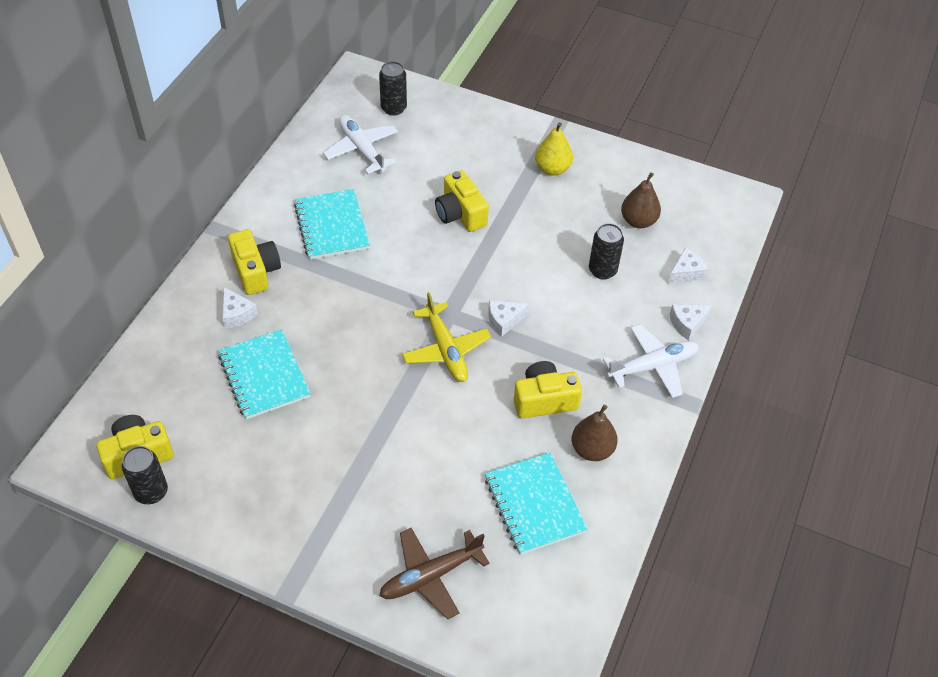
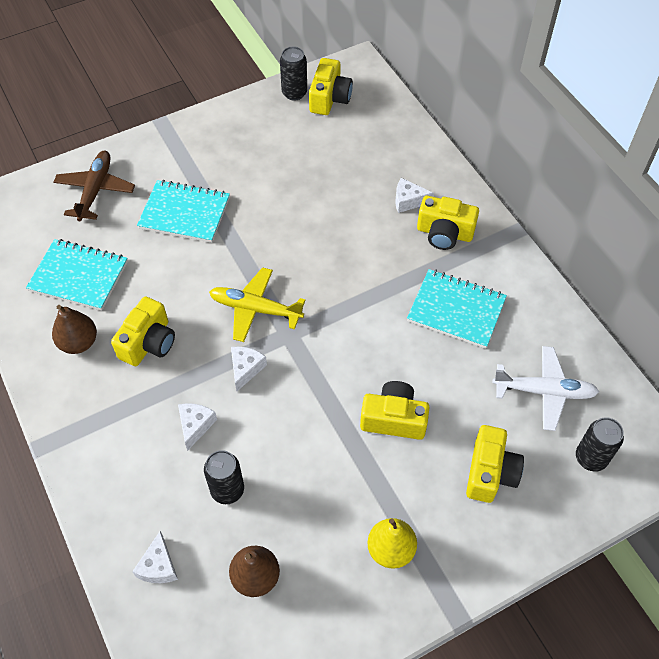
camera: 130 degrees right, 5 degrees up
turquoise notebook [218,329,311,419] -> turquoise notebook moved to [137,180,230,243]
white plane [603,324,699,398] -> none
white cheese [670,304,712,340] -> white cheese moved to [178,403,217,451]
none -> yellow camera [466,425,524,503]

